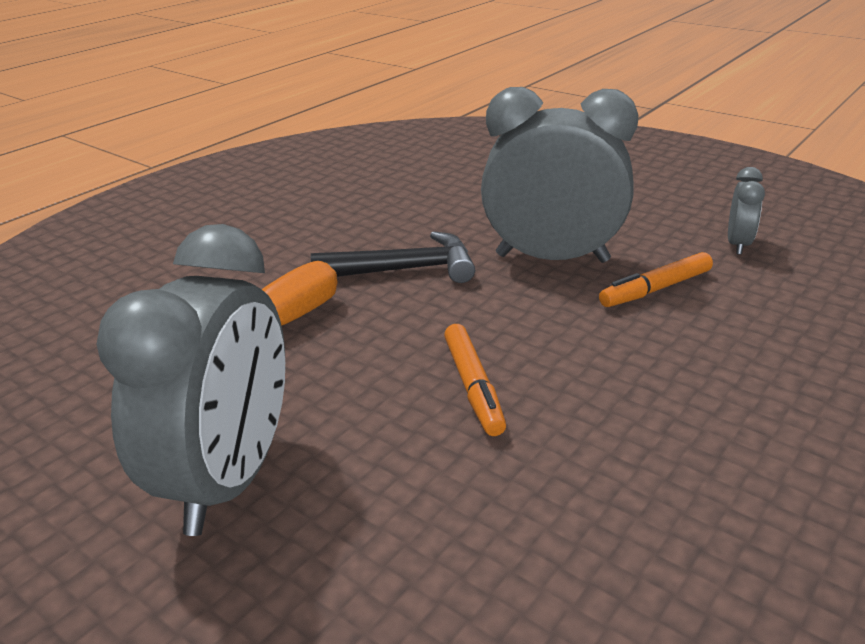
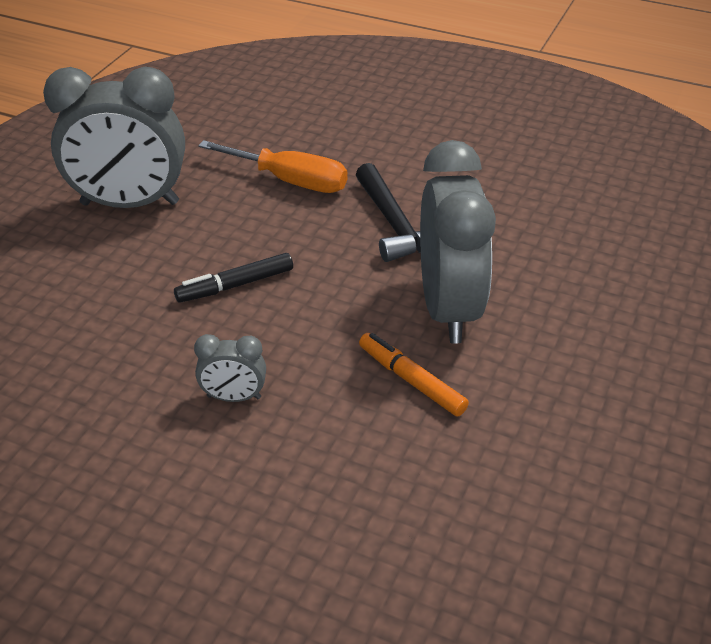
camera: 75 degrees right, 10 degrees up
orange marker [444,324,506,436] -> black marker [174,253,293,303]
grey clock [728,167,765,255] -> grey clock moved to [194,334,266,402]

